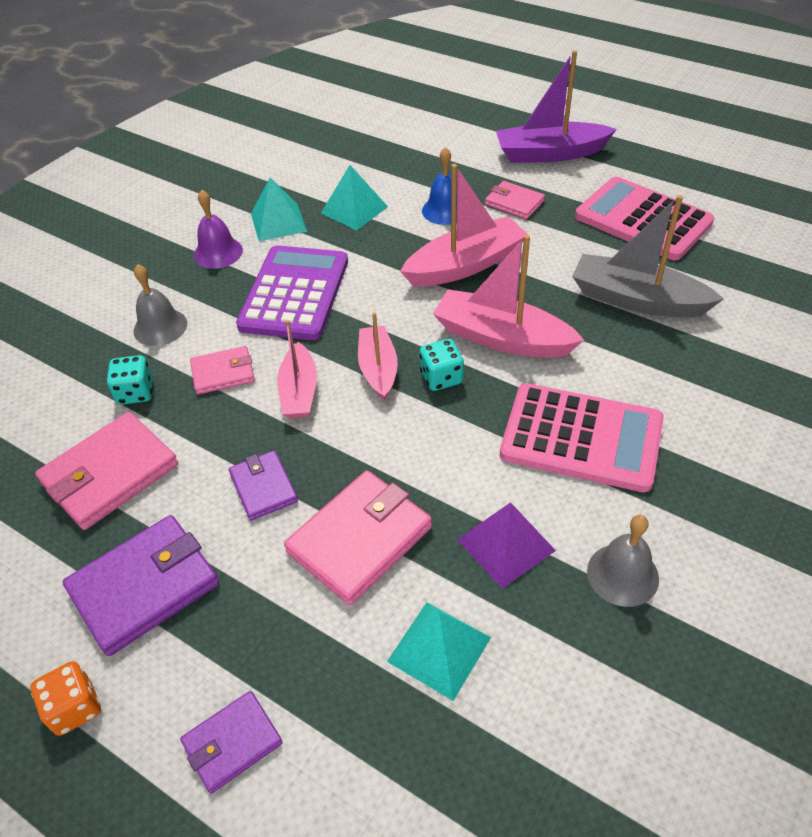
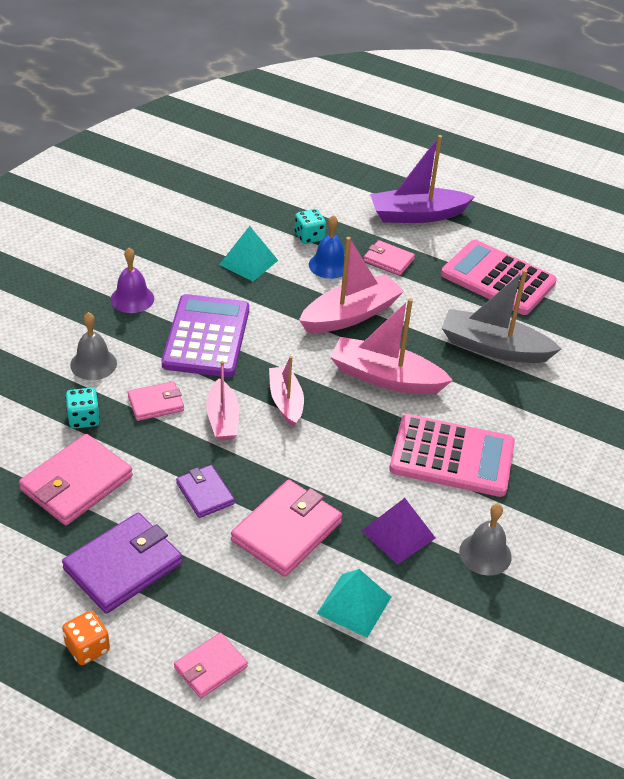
camera: 10 degrees left, 5 degrees down
purple wallet [180,691,283,794] -> pink wallet [174,633,248,698]
turquoise pyramid [251,177,307,241] -> none
turquoise dice [420,339,464,391] -> turquoise dice moved to [294,209,326,244]

